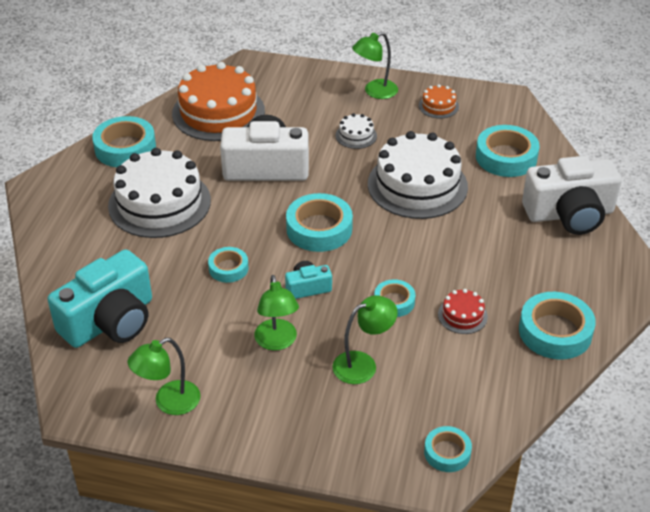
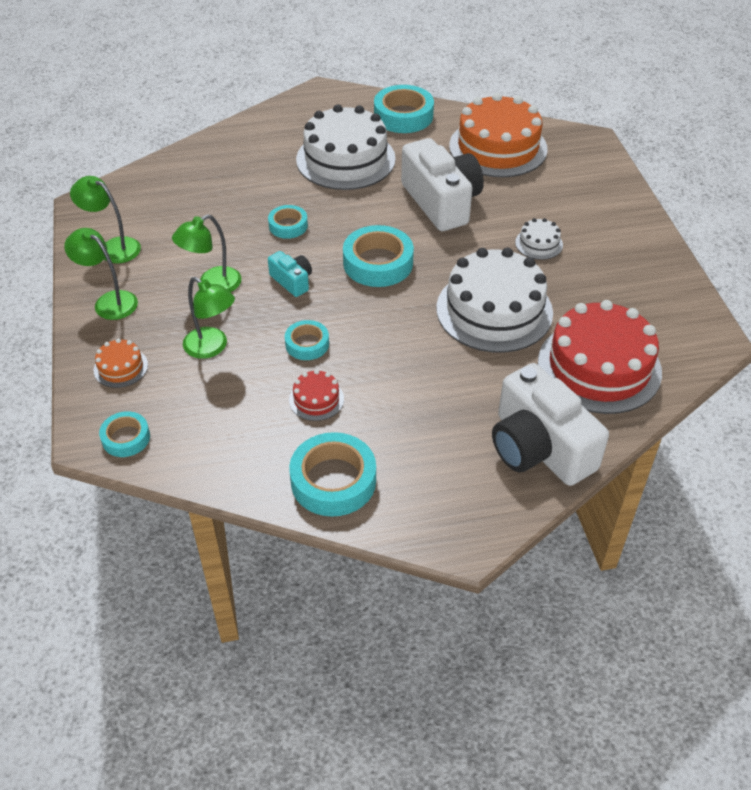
camera: 65 degrees right, 5 degrees up
turquoise camera [47,249,152,348] -> none
green lamp [352,32,398,99] -> green lamp moved to [64,228,138,320]
orange cake [419,84,459,118] -> orange cake moved to [94,338,148,388]
turquoise tape [476,125,540,177] -> red cake [538,300,662,414]

